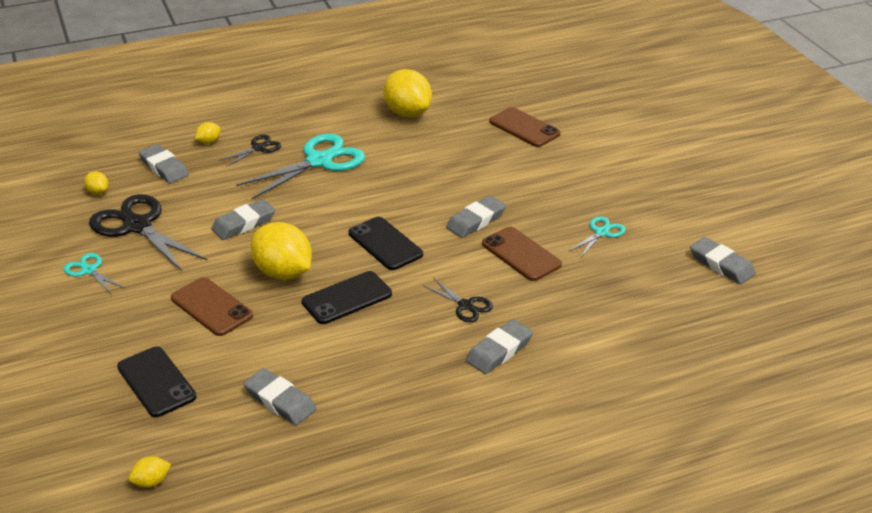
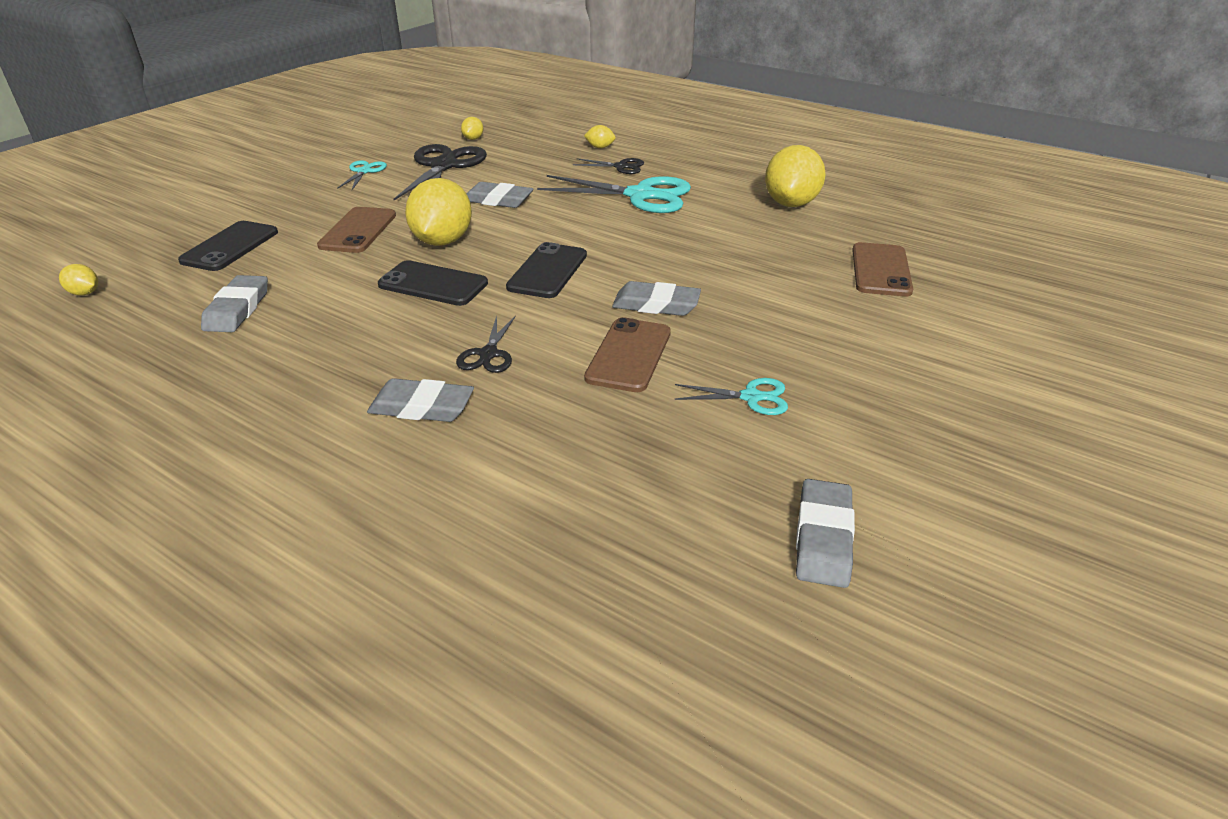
camera: 55 degrees right, 0 degrees up
grey eraser [138,144,189,183] -> none

